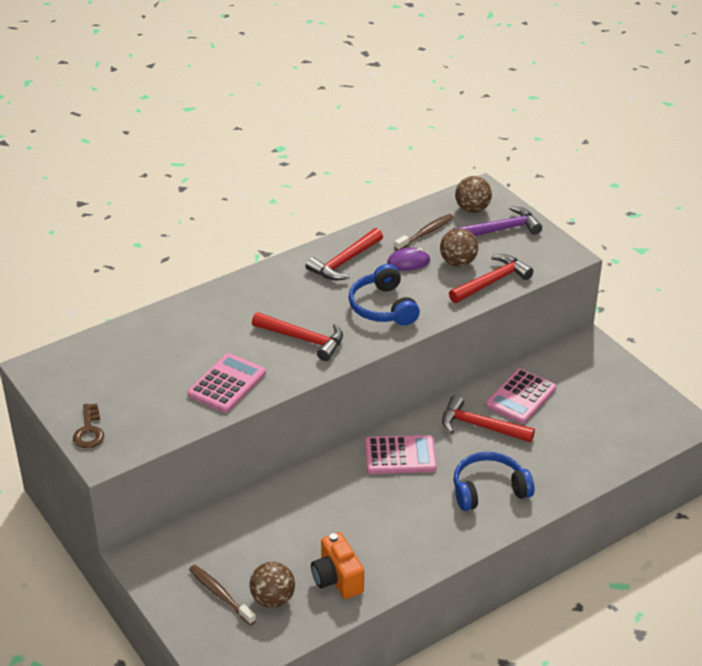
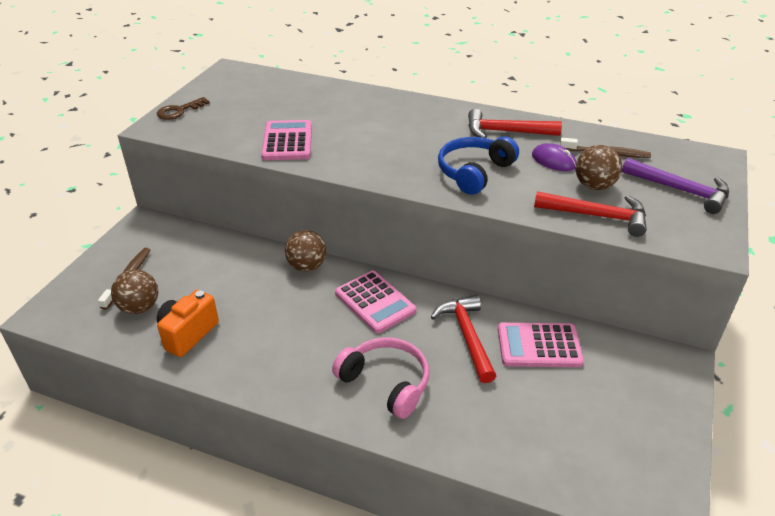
camera: 55 degrees right, 0 degrees up
pink calculator [187,353,266,413] -> pink calculator turned 90 degrees counterclockwise [261,120,312,160]
red hammer [252,312,343,361] -> none
blue headphones [454,451,535,511] -> pink headphones [332,337,429,419]
brown ball [455,176,492,213] -> brown ball moved to [285,230,327,272]

